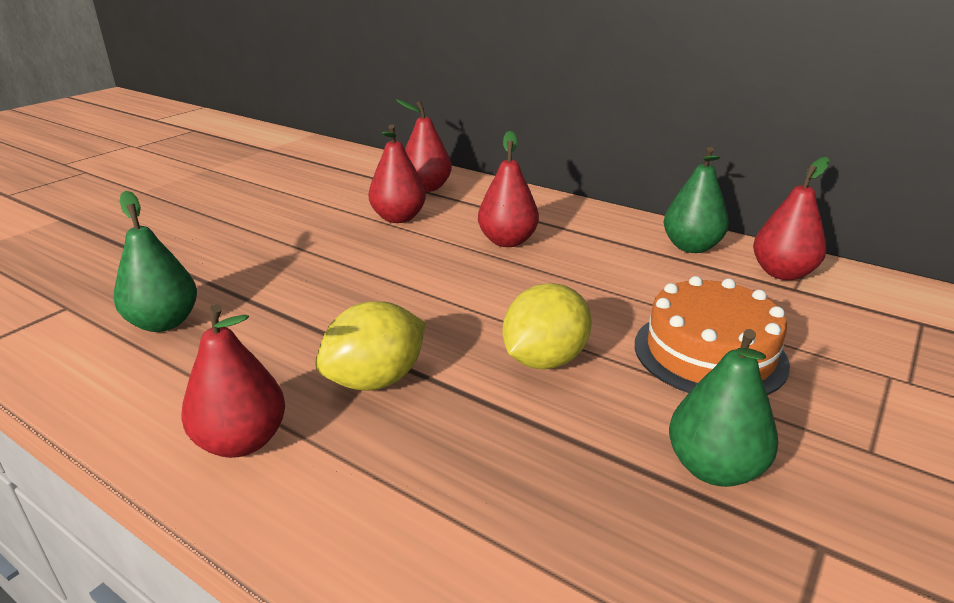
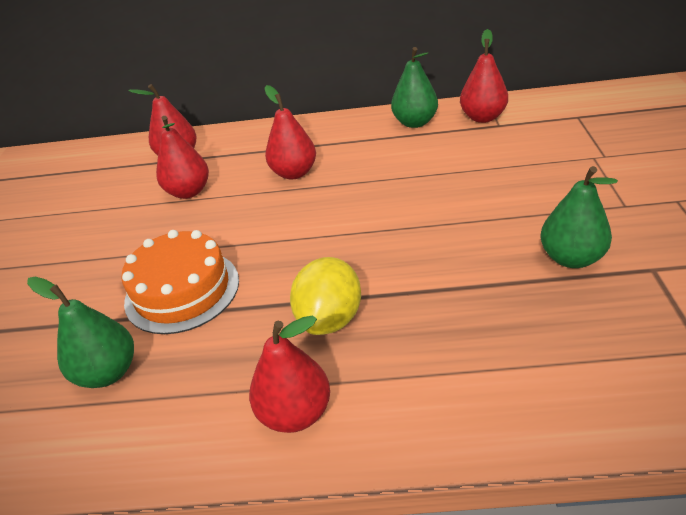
camera: 30 degrees left, 10 degrees up
yellow lemon [503,283,592,369] -> none
orange cake [635,276,790,395] -> orange cake moved to [121,230,239,334]

